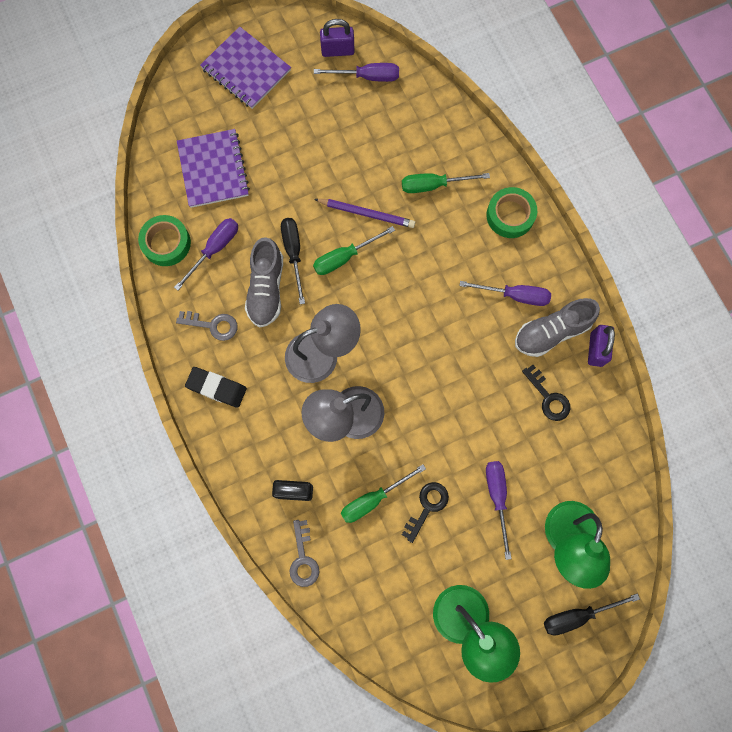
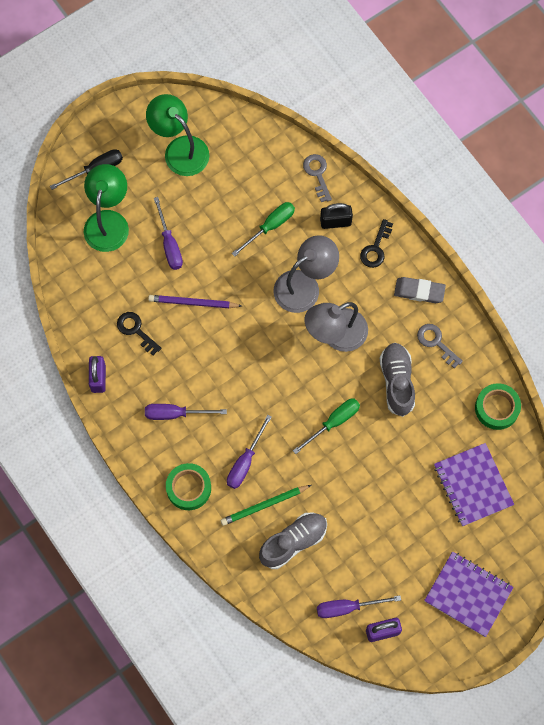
camera: 170 degrees right, 5 degrees down
purple screwdriver [174,218,238,290] -> purple screwdriver moved to [227,415,272,489]
grey key [176,311,237,341] -> grey key turned 45 degrees clockwise [417,324,463,368]
black eraser [185,367,247,408] -> grey eraser [394,277,446,303]
black screwdriver [281,218,305,304] -> none
purple pencil [314,199,415,228] -> purple pencil moved to [148,295,242,308]
green screwdriver [402,173,490,193] -> green pencil [221,485,311,526]
black key [402,482,449,543] -> black key moved to [360,219,393,268]
grey shoe [515,298,600,357] -> grey shoe moved to [259,512,327,569]

